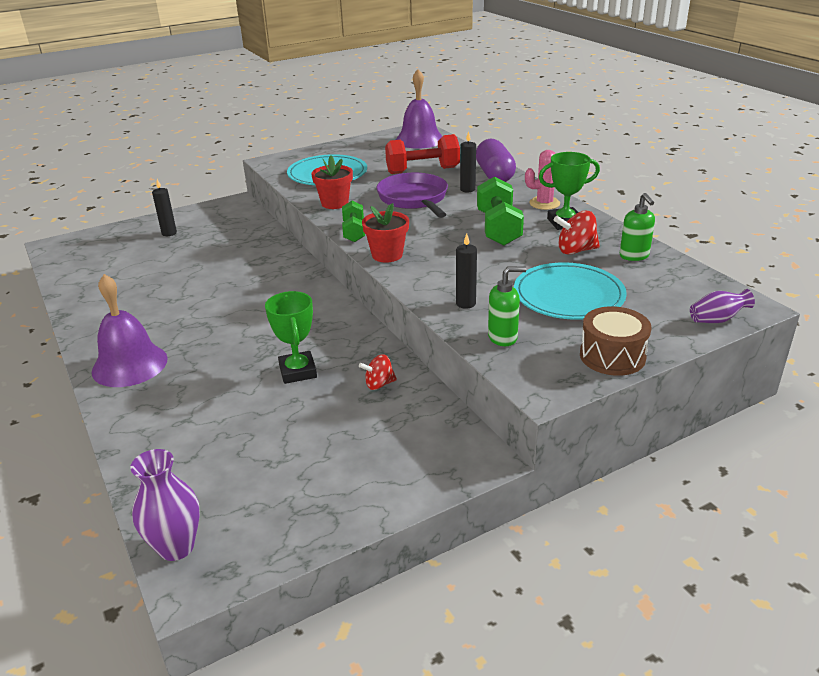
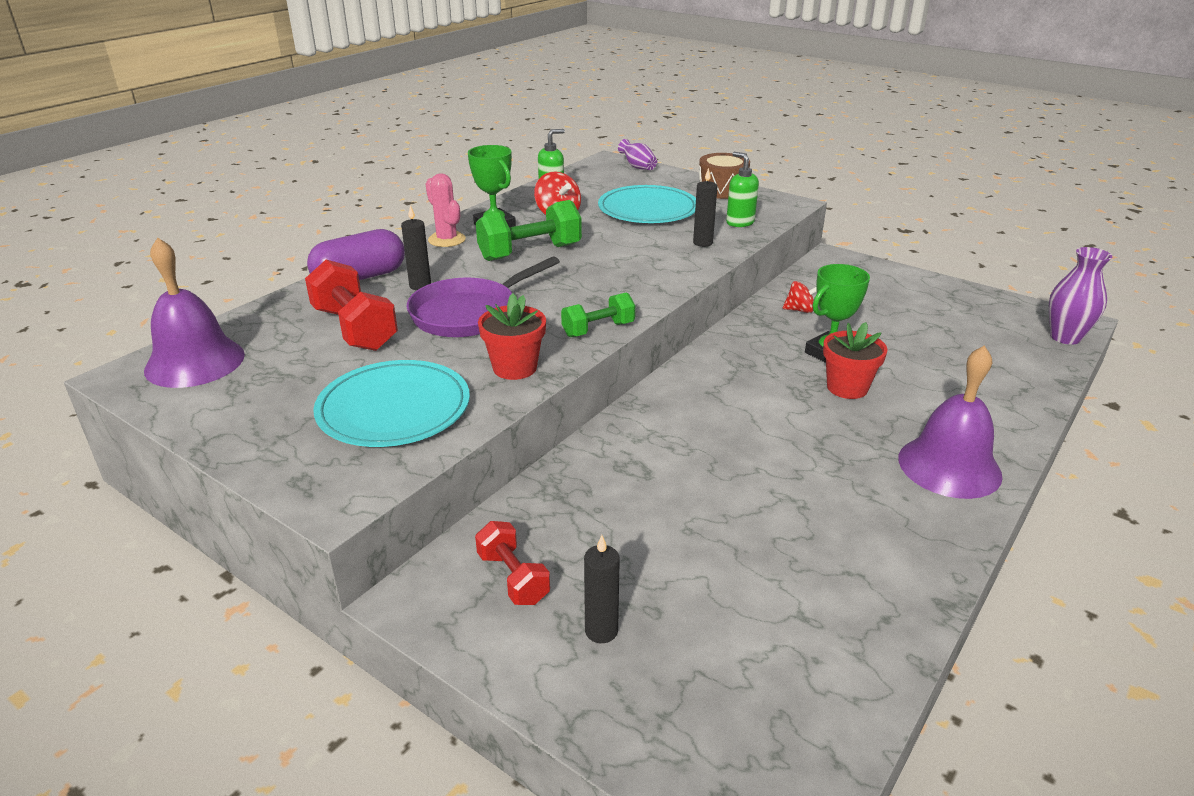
camera: 115 degrees left, 0 degrees up
red spinning top [359,354,397,390] -> red spinning top turned 45 degrees counterclockwise [783,281,817,313]
red flower pot [362,203,409,263] -> red flower pot moved to [823,322,888,399]
none -> red dumbbell [475,521,550,605]

